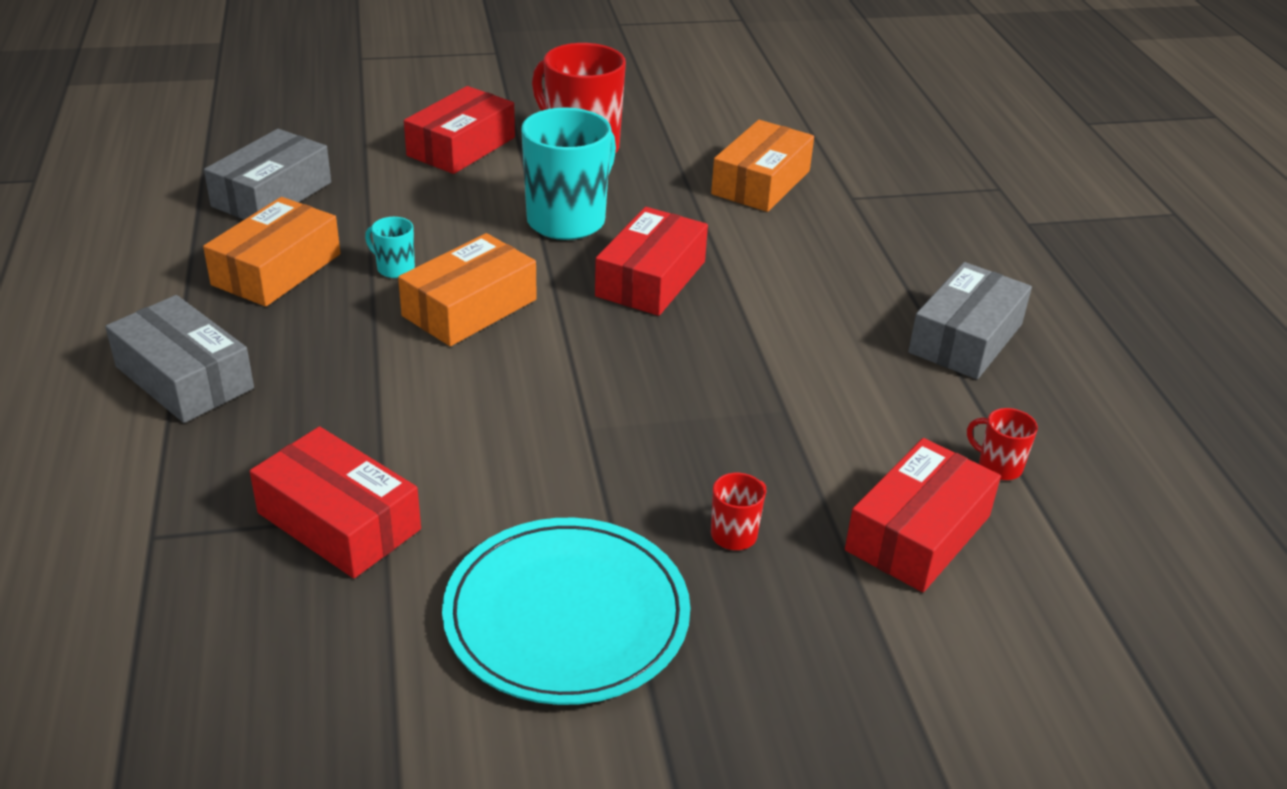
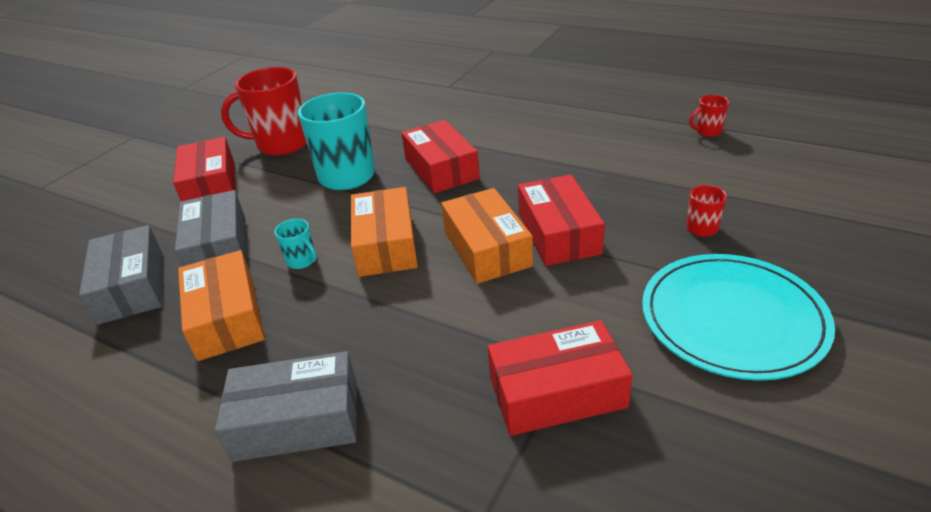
camera: 45 degrees left, 0 degrees up
turquoise mug [365,217,415,278] -> turquoise mug turned 120 degrees counterclockwise [274,219,317,269]
orange box [711,120,814,212] -> orange box moved to [441,188,533,284]
red box [845,438,1001,592] -> red box moved to [518,175,605,266]
grey box [908,262,1032,379] -> grey box moved to [175,190,247,266]

